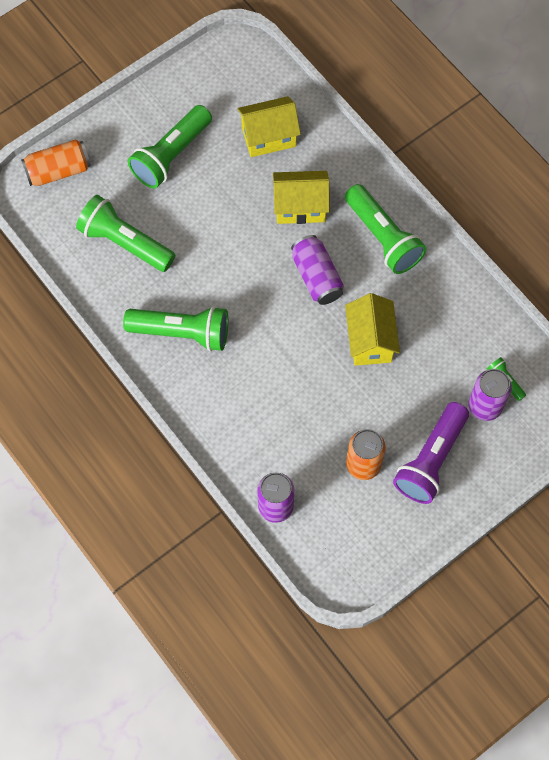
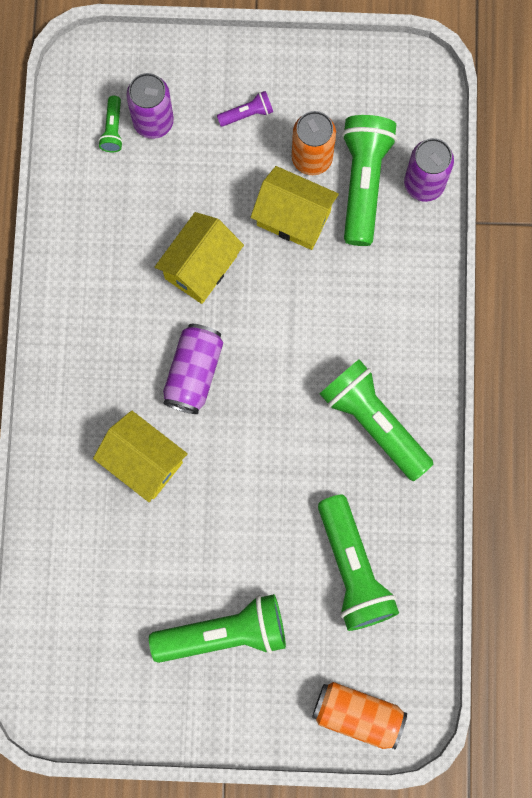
camera: 140 degrees left, 10 degrees up
yellow house [237,96,301,157] -> yellow house moved to [251,166,339,250]
green flashlight [345,184,426,274] -> green flashlight moved to [342,115,397,246]
purple flashlight [393,402,469,504] -> purple flashlight [217,91,273,127], size x0.45

